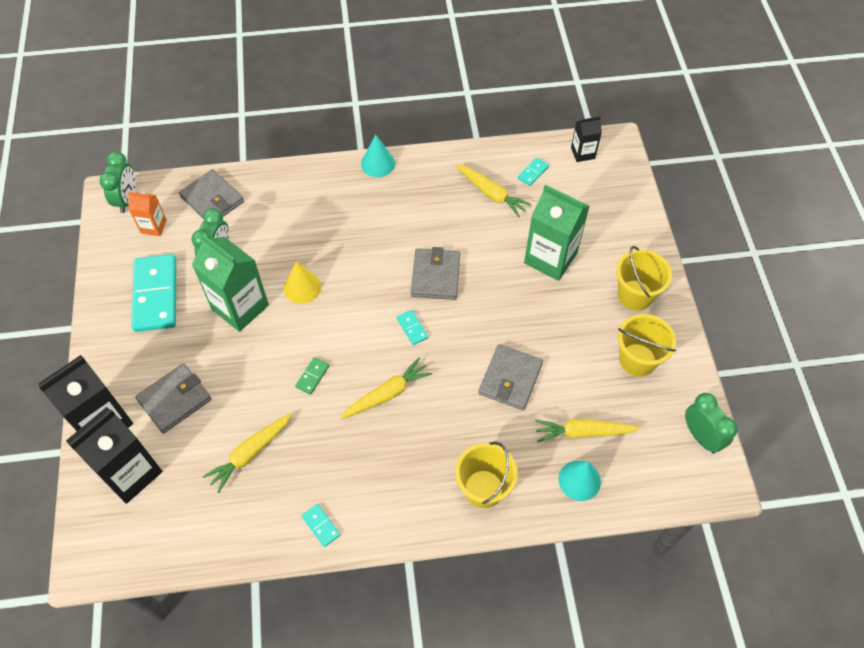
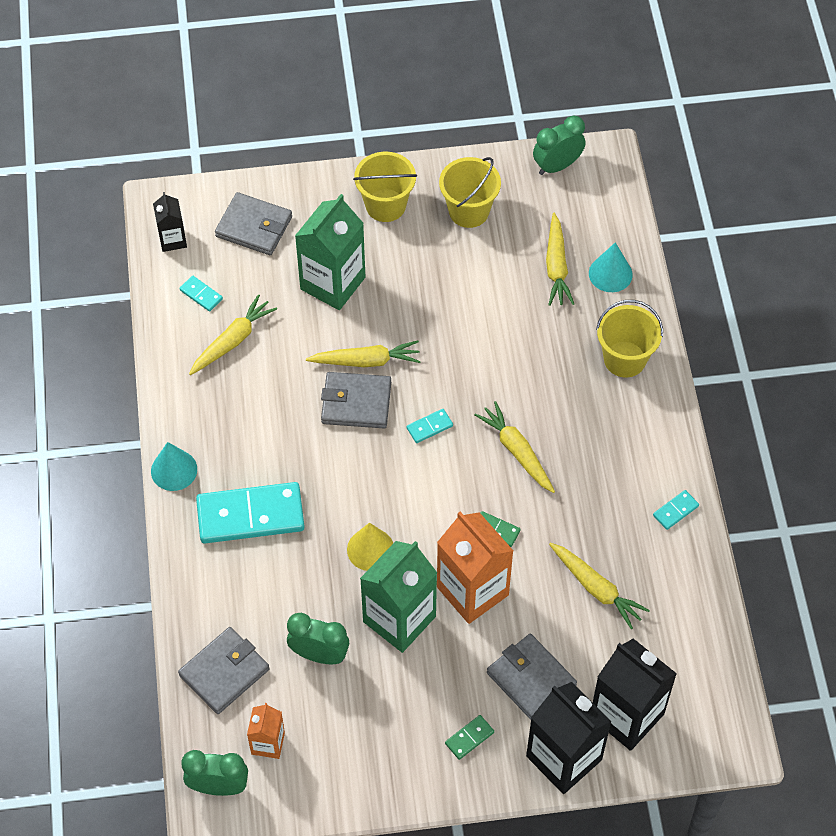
camera: 90 degrees left, 0 degrees up
turquoise domino [132,254,176,332] -> turquoise domino moved to [196,482,305,543]
grey wallet [479,344,543,410] -> grey wallet moved to [215,192,292,255]
none -> yellow carrot [306,341,421,367]
none -> orange carton [437,512,513,624]
none -> green domino [445,715,494,760]

